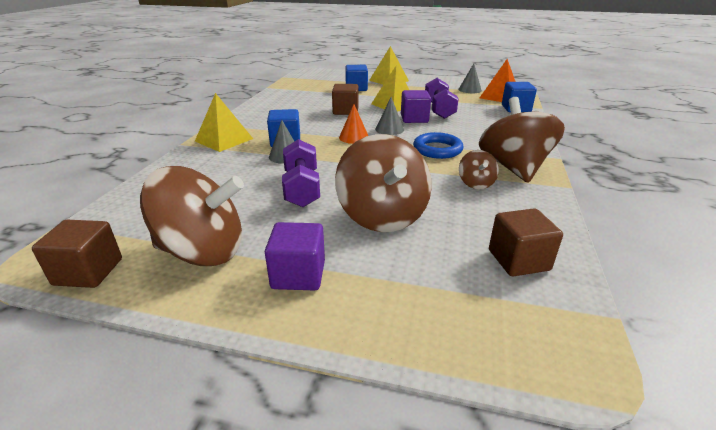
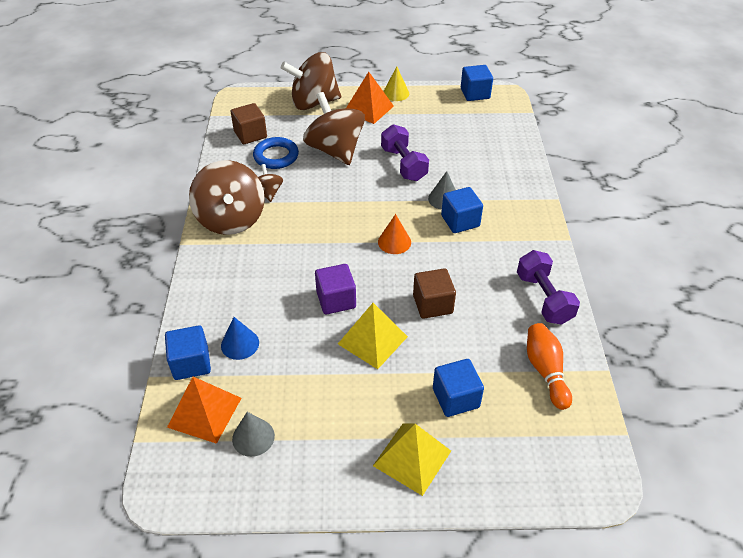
camera: 165 degrees right, 15 degrees up
brown cube [32,220,122,288] -> blue cube [461,65,493,101]
brown spinning top [140,166,244,266] -> brown spinning top moved to [281,52,341,110]
yellow pyramid [195,93,253,152] -> none
purple cube [265,222,325,290] -> orange pyramid [346,72,394,124]
grey cone [375,97,404,135] -> none
blue ring [413,132,464,159] -> blue ring moved to [253,137,299,169]
purple dumbbell [425,78,459,119] -> purple dumbbell moved to [517,250,580,325]
none -> blue cone [221,317,259,360]
none -> yellow cone [383,67,409,101]
none -> orange bowling pin [527,323,572,410]

